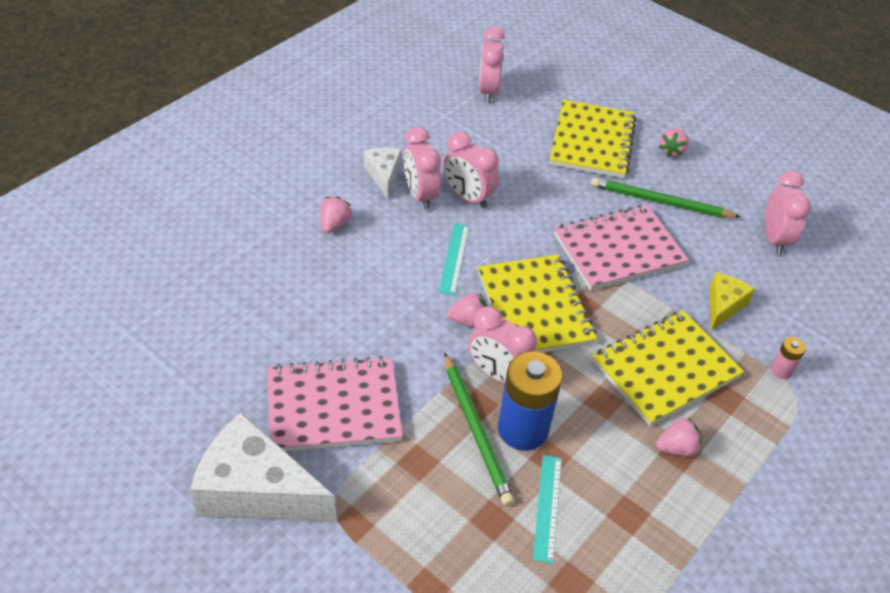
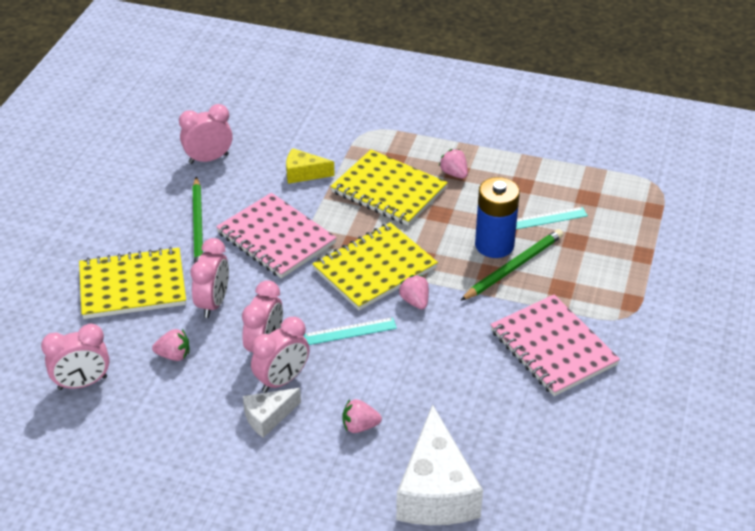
camera: 110 degrees left, 5 degrees down
white cheese [190,412,336,522] -> white cheese moved to [396,404,483,525]
pink clock [468,306,537,384] -> pink clock moved to [190,238,229,318]
pink strawberry [659,128,689,158] -> pink strawberry moved to [152,329,189,361]
pink battery [771,337,806,379] -> none

